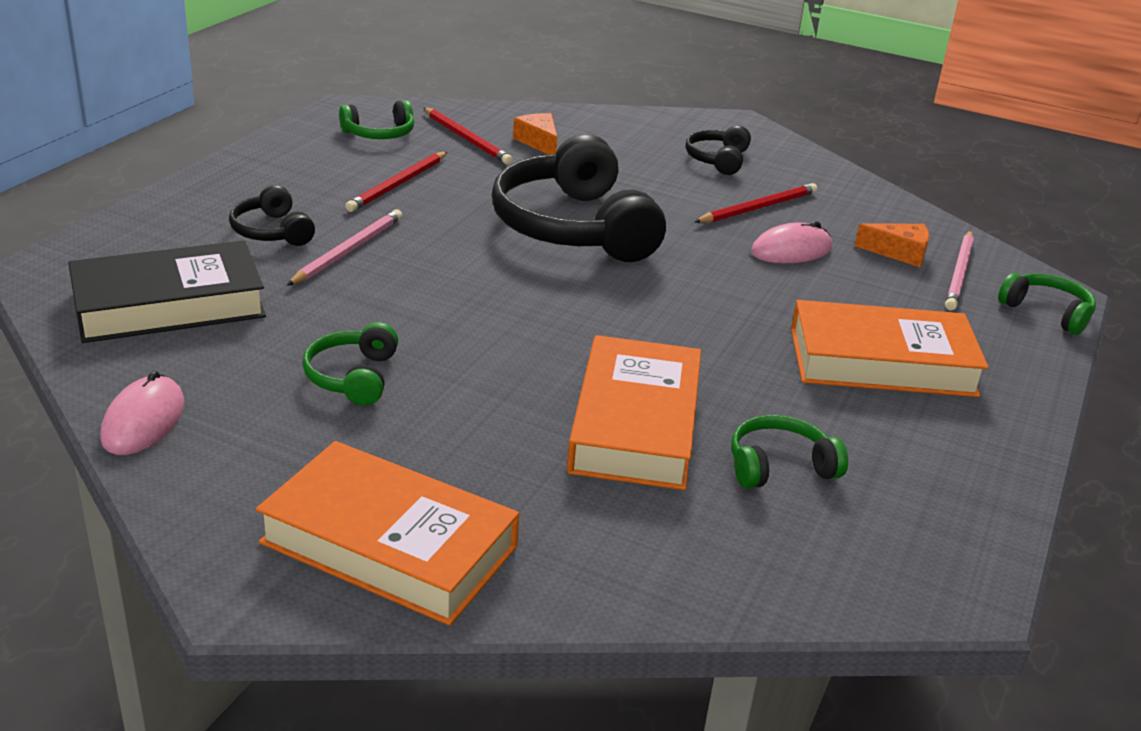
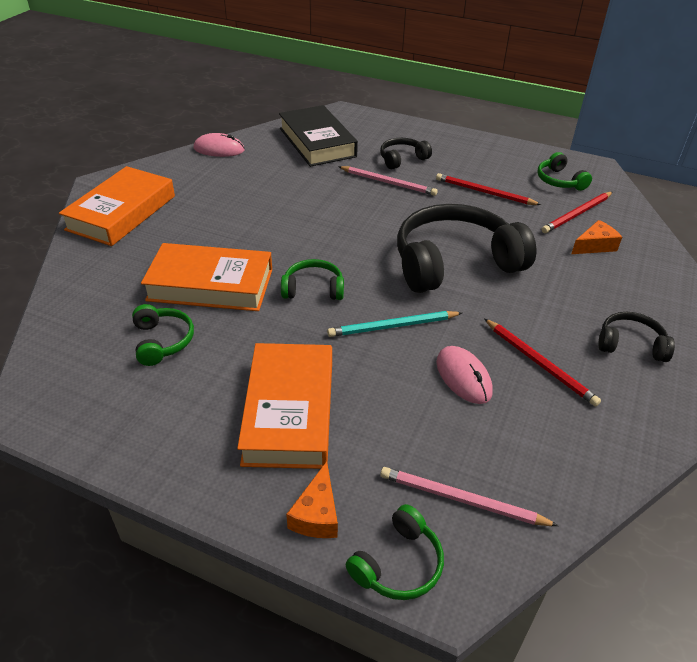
camera: 90 degrees right, 10 degrees up
green headphones [302,322,398,405] -> green headphones moved to [281,259,344,300]
orange cheese [855,223,929,267] -> orange cheese moved to [286,461,338,538]
none -> turquoise pencil [327,311,462,337]

